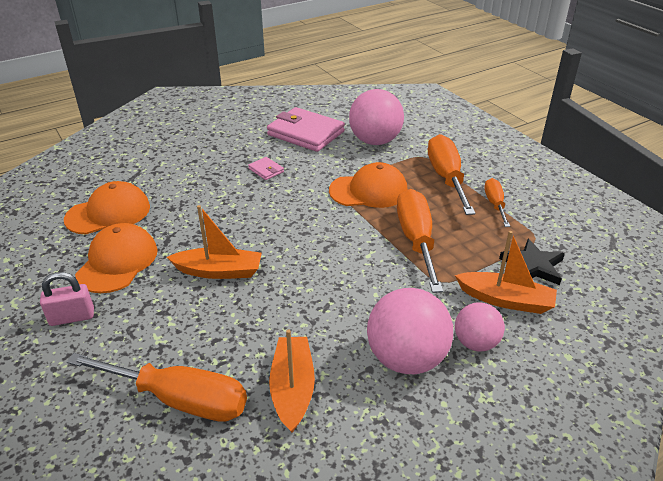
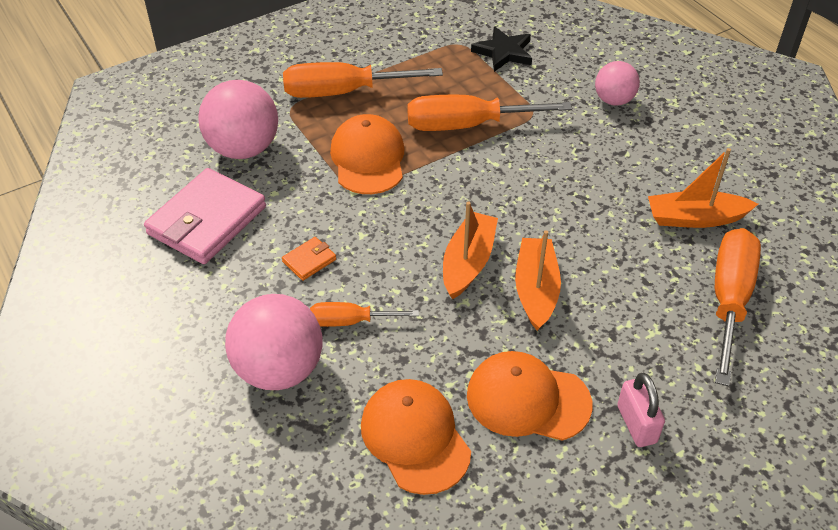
camera: 90 degrees left, 10 degrees up
pink wallet [248,157,284,180] -> orange wallet [282,237,336,281]
pink ball [367,288,453,374] -> pink ball moved to [225,294,323,390]
orange boat [455,231,557,314] -> orange boat moved to [443,201,498,299]
orange screwdriver [484,178,510,227] -> orange screwdriver moved to [310,302,419,327]

